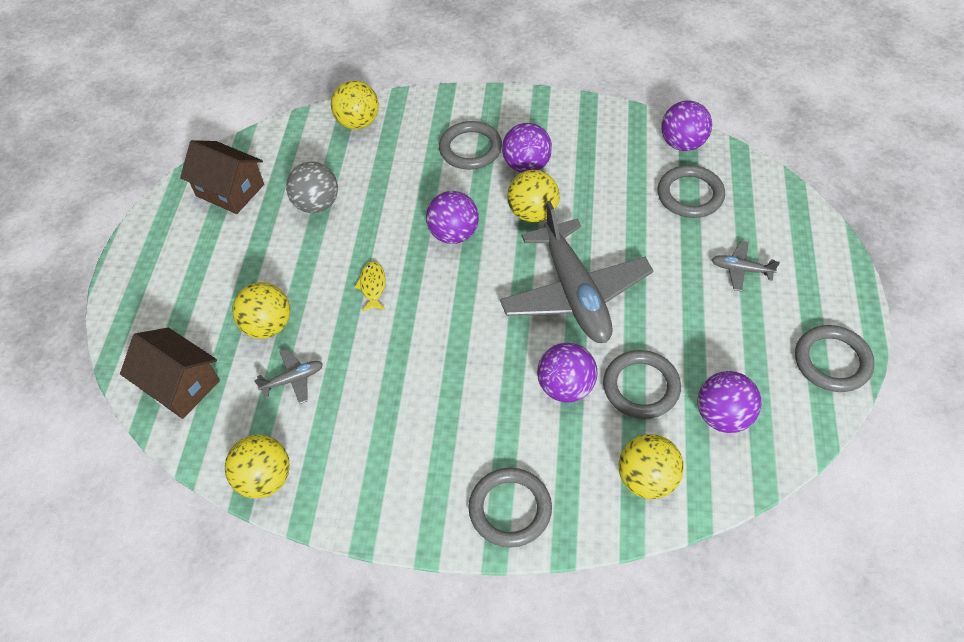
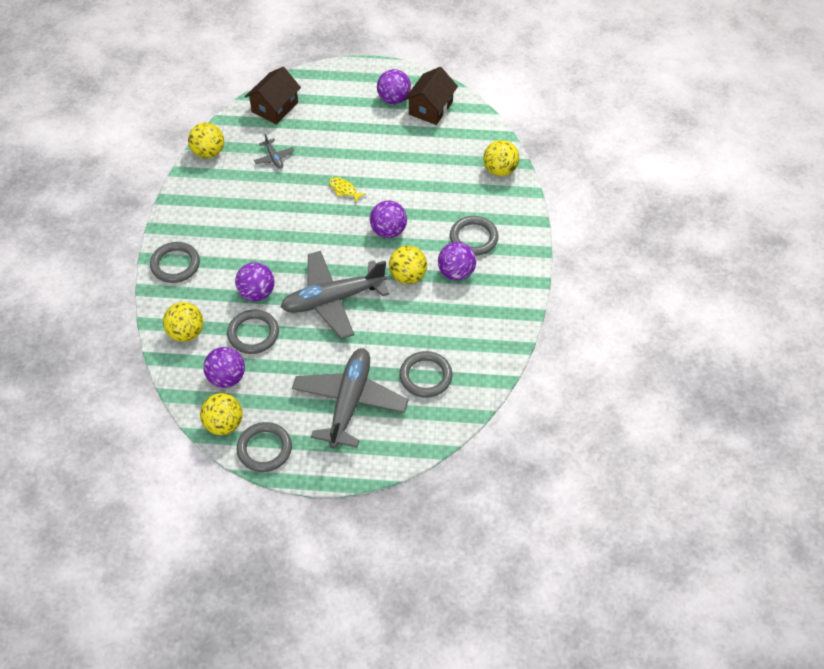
camera: 85 degrees right, 0 degrees up
yellow ball [232,282,290,339] -> yellow ball moved to [200,393,243,435]
grey ball [286,162,338,213] -> none
yellow fish [354,261,386,312] -> yellow fish turned 135 degrees counterclockwise [329,177,366,203]
purple ball [661,100,712,151] -> purple ball moved to [377,69,411,104]
grey plane [711,241,780,292] -> grey plane [292,348,408,448], size x2.42

